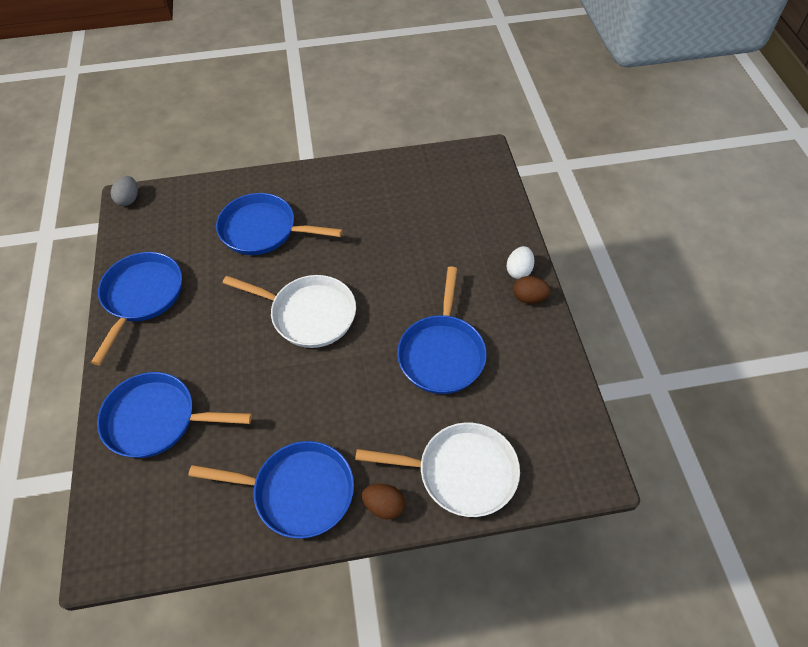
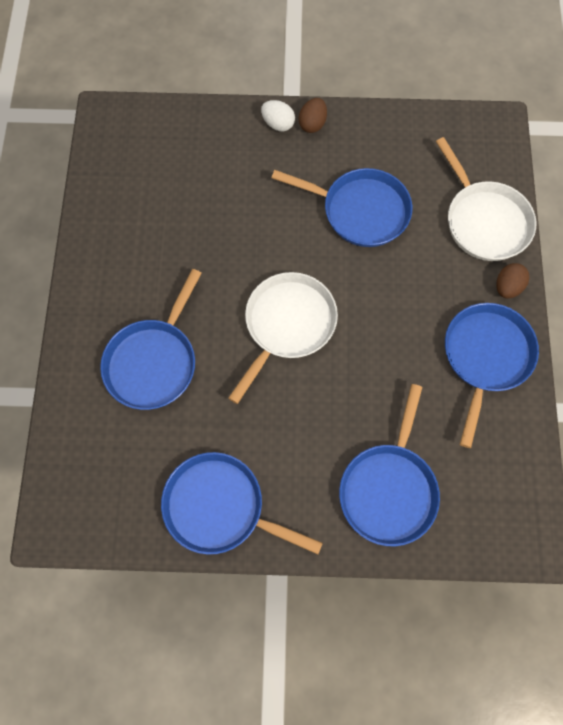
camera: 80 degrees left, 15 degrees up
grey egg [111,176,138,206] -> none
white pan [355,422,520,517] -> white pan turned 135 degrees clockwise [436,137,536,261]

